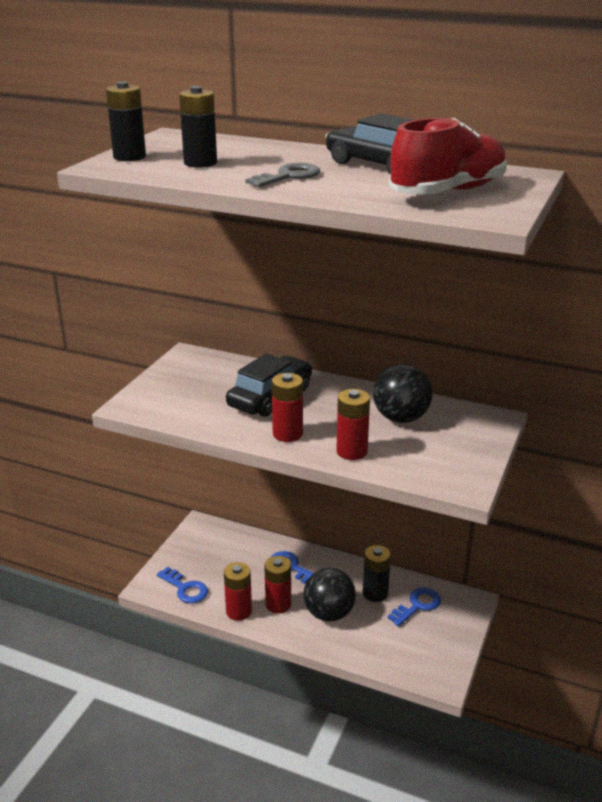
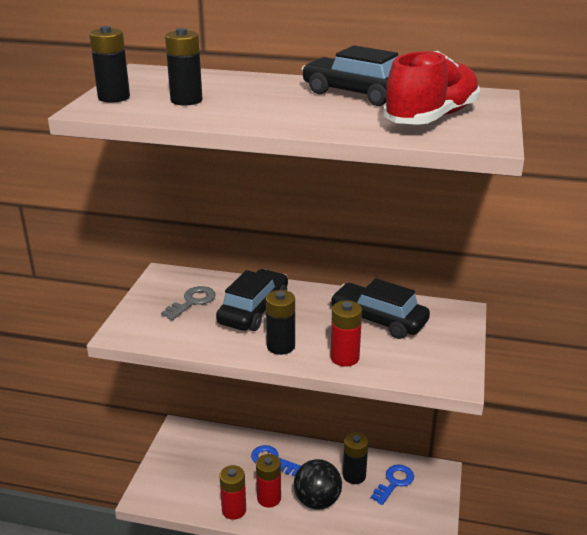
camera: 10 degrees left, 0 degrees up
blue key [157,567,208,603] -> none
grey key [245,163,320,187] -> grey key moved to [161,286,215,320]
red battery [272,373,303,442] -> black battery [266,290,295,355]
black ball [373,364,433,423] -> black car [330,278,430,339]

